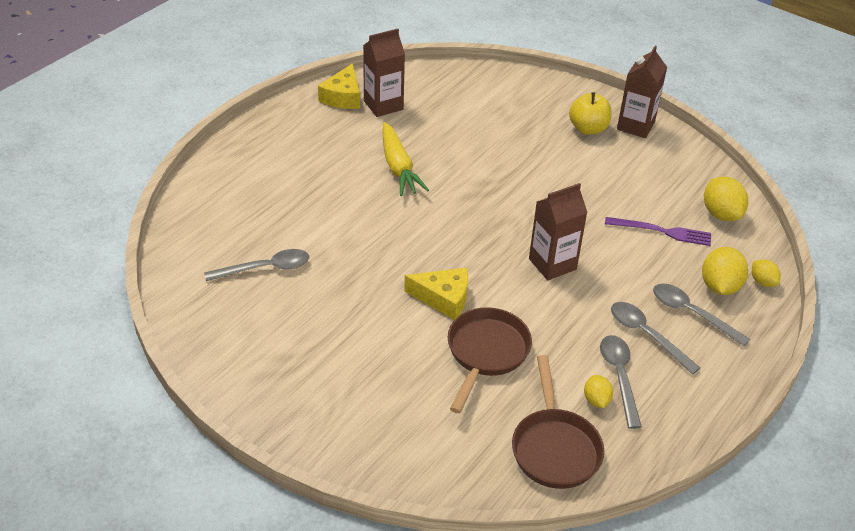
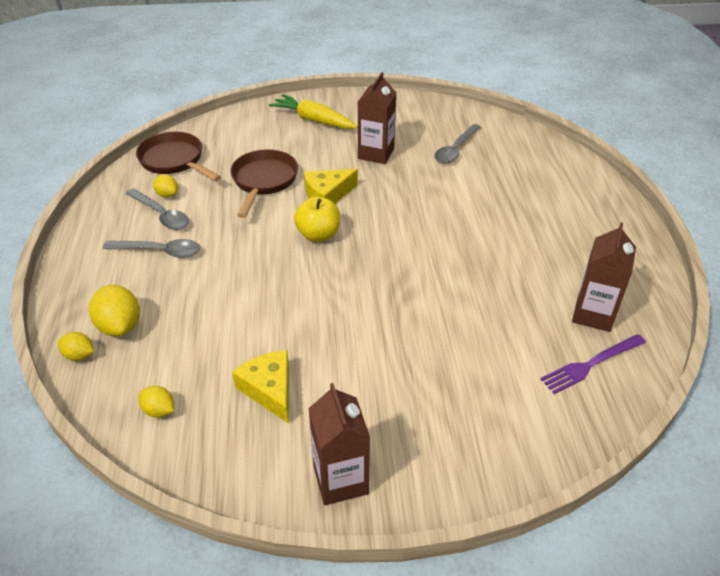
camera: 140 degrees right, 0 degrees up
yellow cheese [318,63,360,109] -> yellow cheese moved to [232,350,289,423]
yellow carrot [382,122,429,196] -> yellow carrot moved to [269,94,358,129]
brown pan [448,307,532,413] -> brown pan turned 150 degrees counterclockwise [230,149,298,218]
brown carton [529,183,588,280] -> brown carton moved to [358,72,396,164]
yellow apple [569,92,612,135] -> yellow apple moved to [294,196,340,242]
purple fork [605,217,711,246] -> purple fork moved to [540,334,646,394]
grey spoon [653,284,750,346] -> none
yellow lemon [704,177,748,221] -> yellow lemon [139,386,174,418], size x0.58

